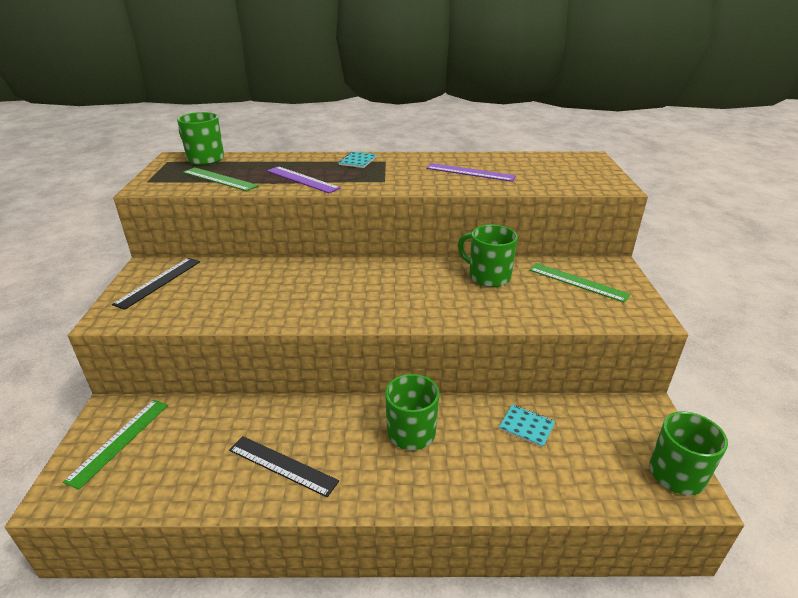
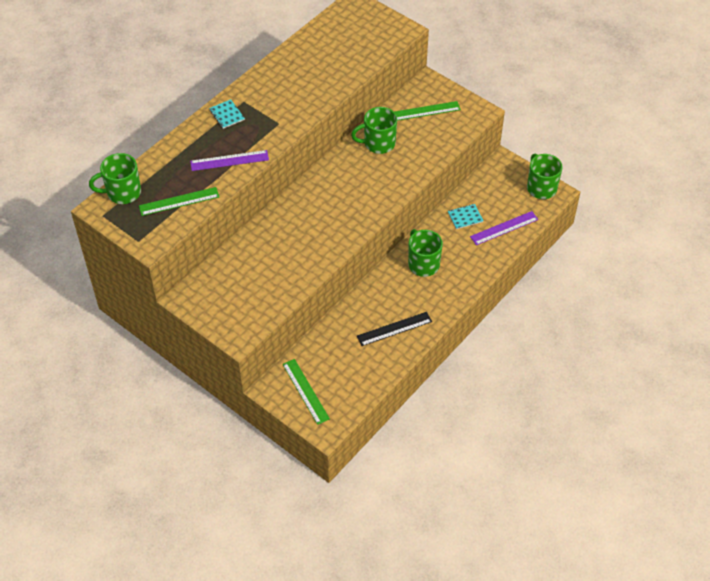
camera: 50 degrees left, 20 degrees up
black ruler [112,258,200,310] -> none
purple ruler [426,163,516,182] -> purple ruler moved to [470,211,538,245]

